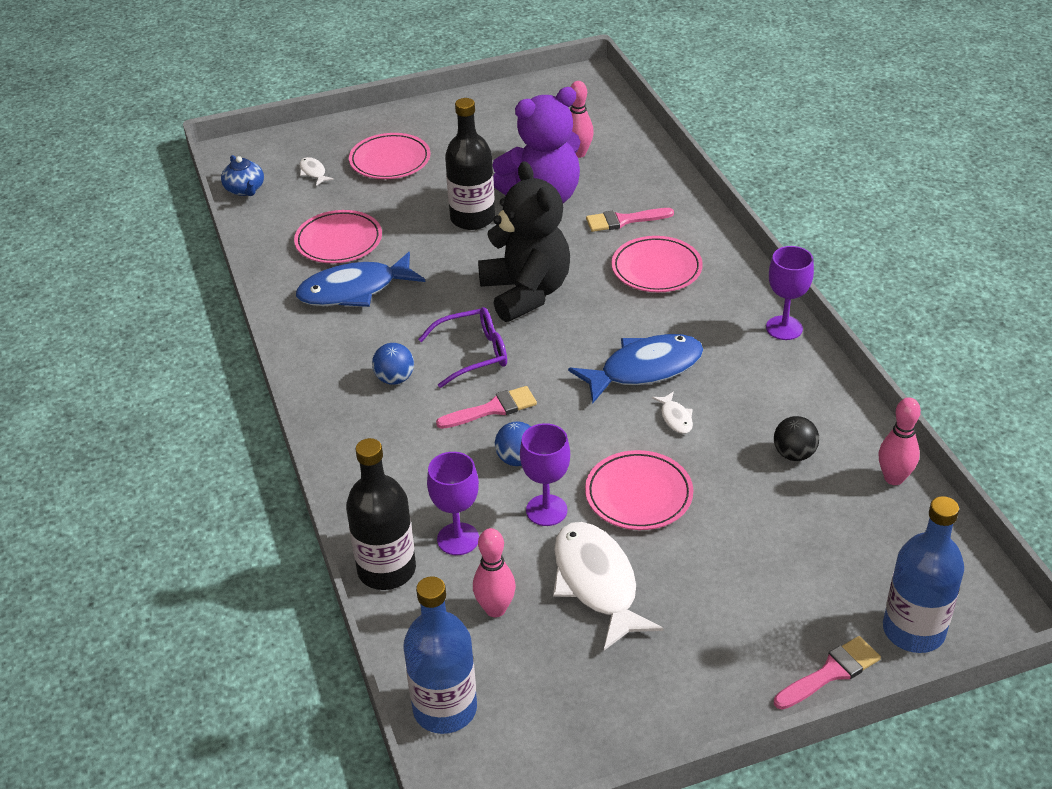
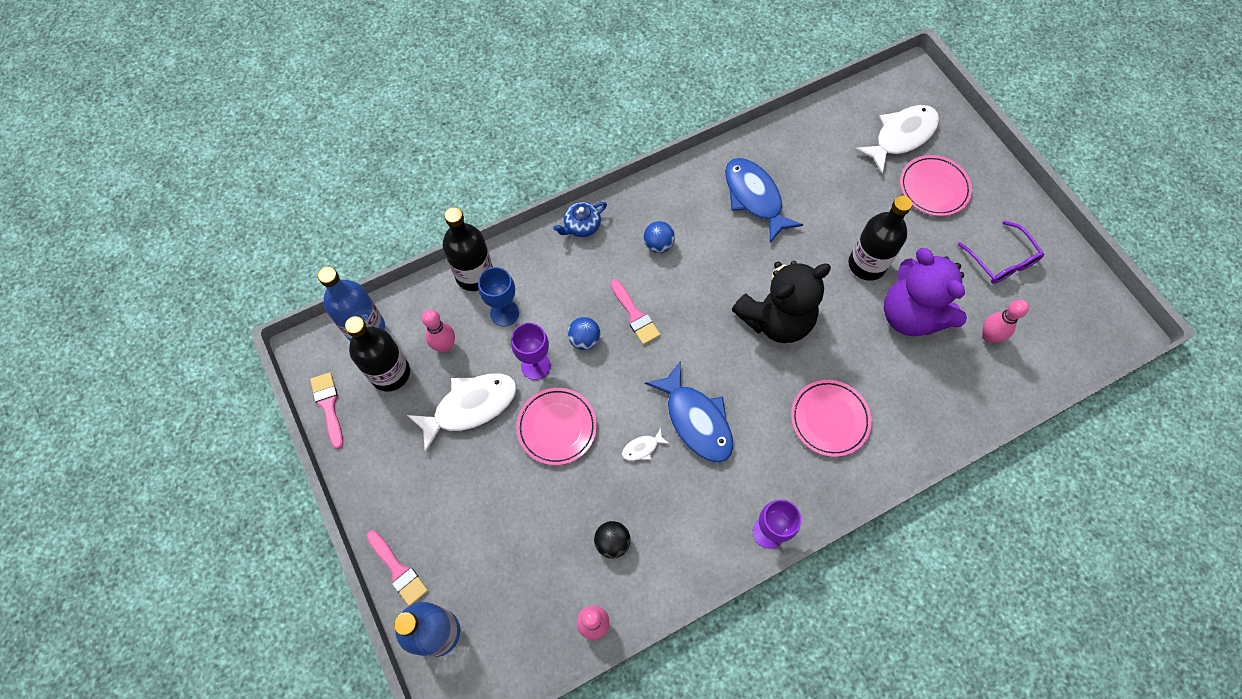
camera: 80 degrees right, 25 degrees up
blue teapot [221,155,264,196] -> blue teapot moved to [553,202,607,237]
pink plate [294,210,382,263] -> none
white fish [300,157,334,186] -> white fish [854,105,939,173], size x2.32
purple glasses [418,307,507,388] -> purple glasses moved to [958,221,1044,284]
purple goblet [427,452,479,555] -> blue goblet [478,267,519,327]
pink brush [586,208,674,232] -> pink brush moved to [310,372,343,449]
none -> black bottle [345,316,410,392]

